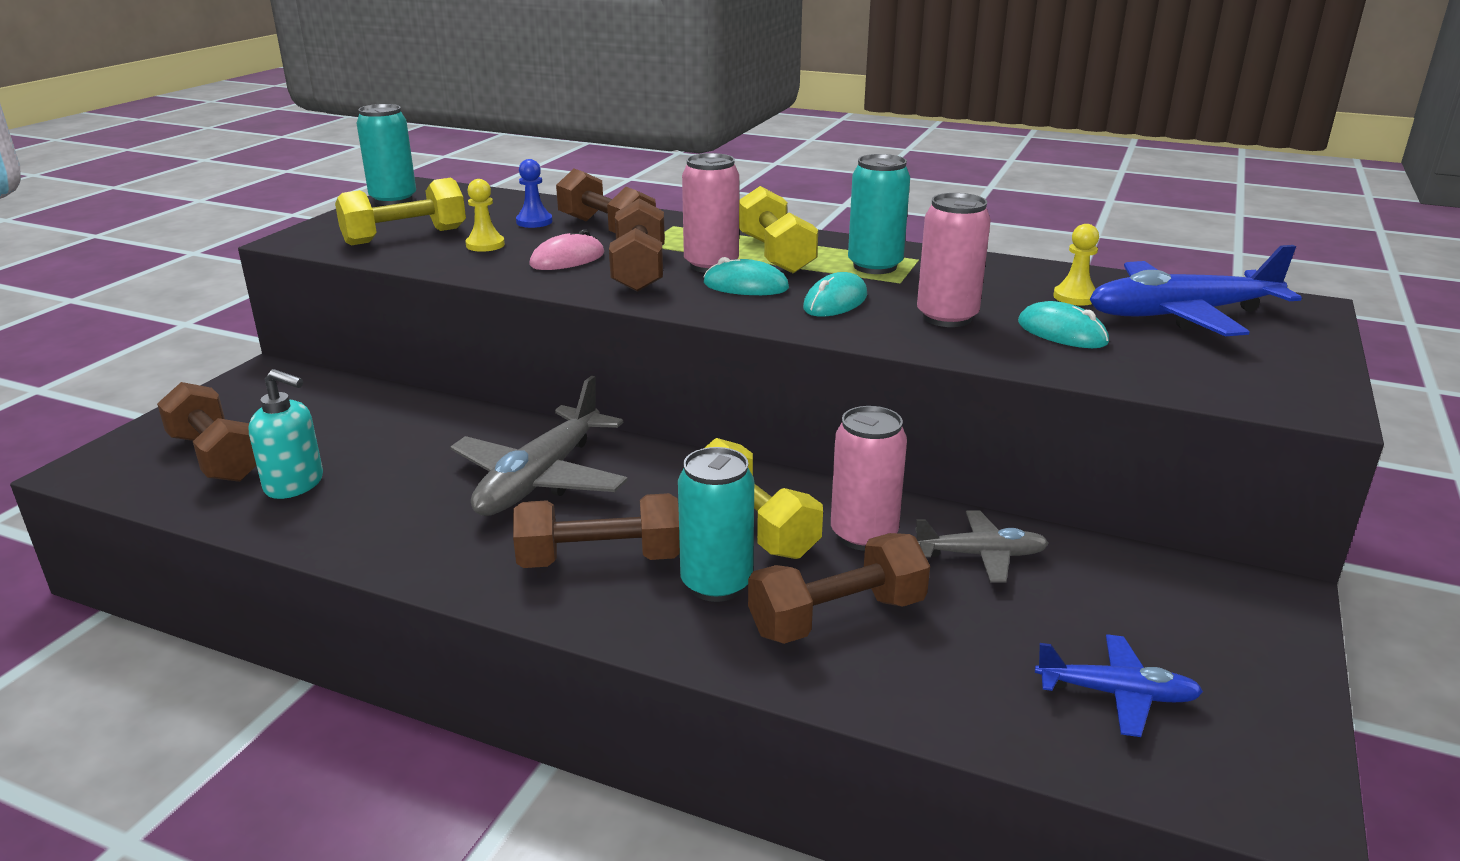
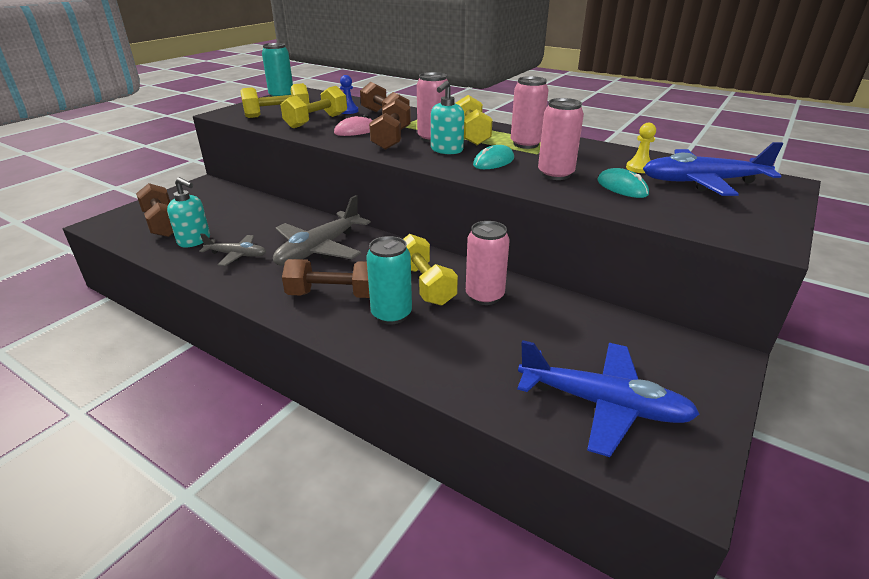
camera: 10 degrees right, 5 degrees up
yellow pawn [465,179,505,252] -> yellow dumbbell [281,86,347,128]
turquoise mouse [704,257,789,295] -> turquoise soap dispenser [431,81,464,154]
brown dumbbell [748,533,930,644] -> none
turquoise can [848,154,910,274] -> pink can [511,76,549,149]
grey plane [916,510,1049,582] -> grey plane moved to [199,234,266,266]
blue plane [1035,634,1203,737] -> blue plane [517,340,700,457], size x1.78

